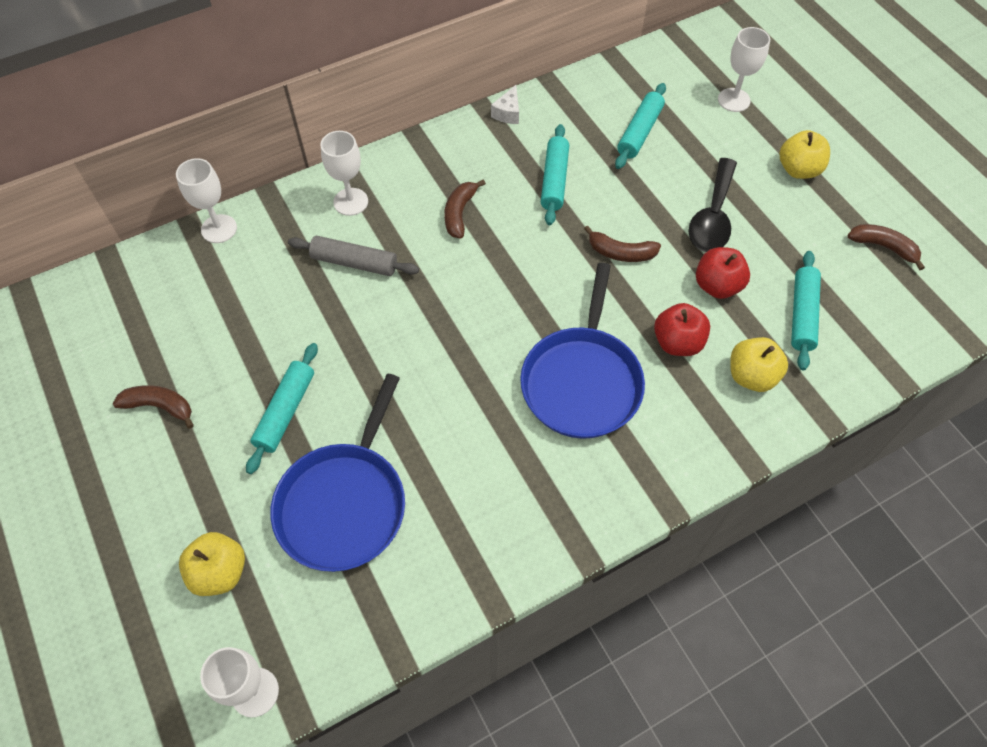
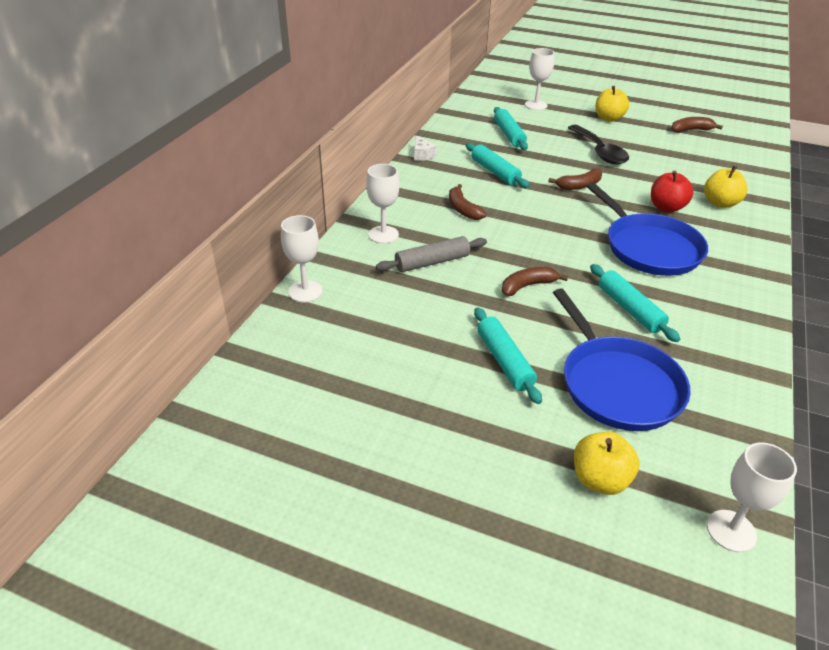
camera: 40 degrees left, 20 degrees down
brown banana [113,385,194,429] -> brown banana moved to [502,267,568,296]
red apple [696,247,750,299] -> none
turquoise rolling pin [791,251,821,370] -> turquoise rolling pin moved to [590,264,680,342]

